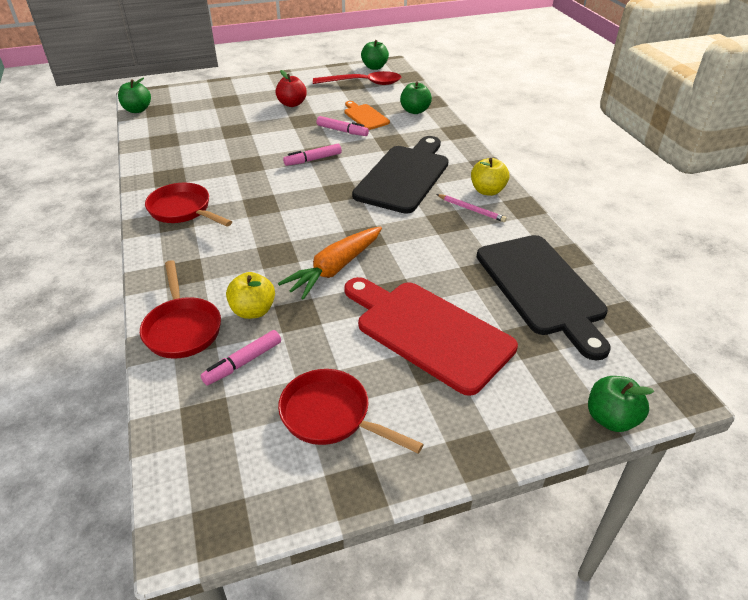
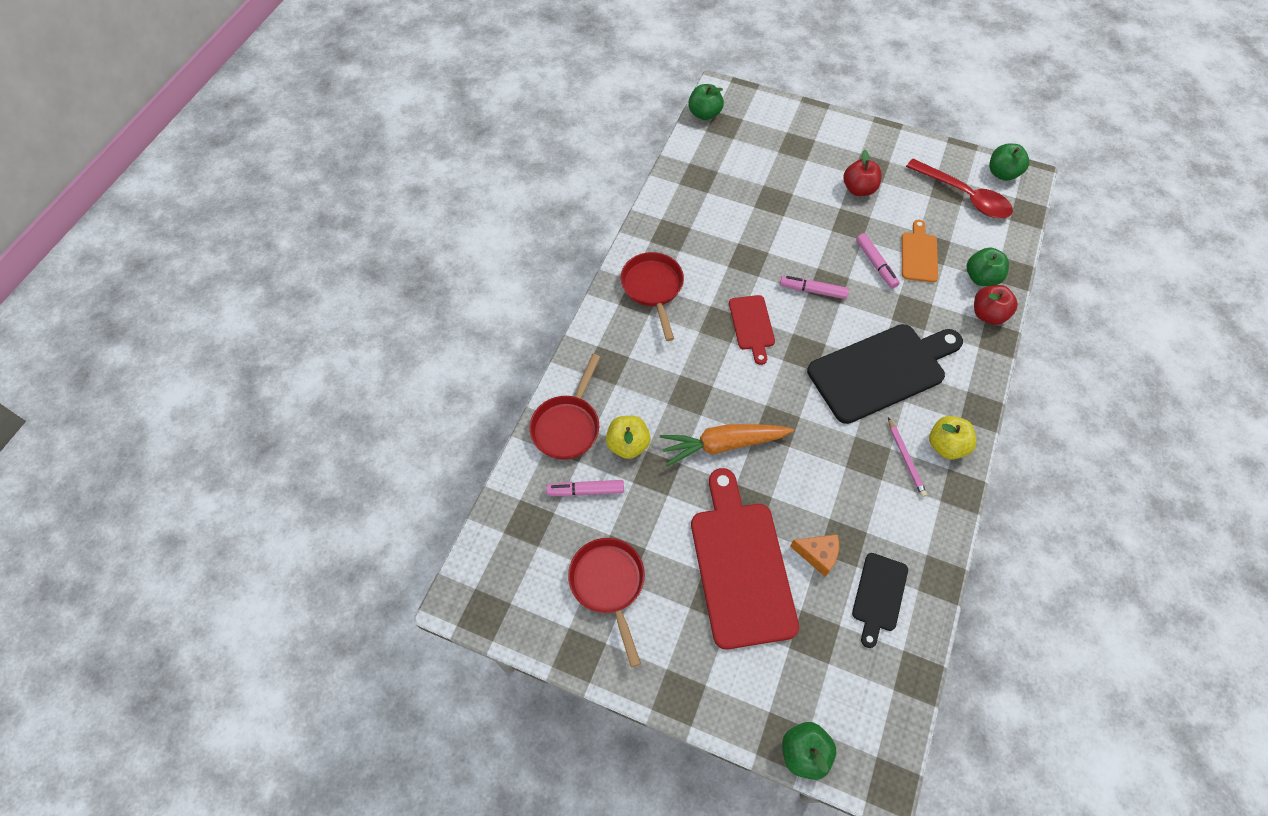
camera: 40 degrees right, 20 degrees up
black cutting board [477,235,611,360] -> black cutting board [852,553,908,648], size x0.51
none -> red cutting board [729,295,775,365]
none -> orange cheese [790,534,839,577]
none -> red apple [974,285,1018,325]

